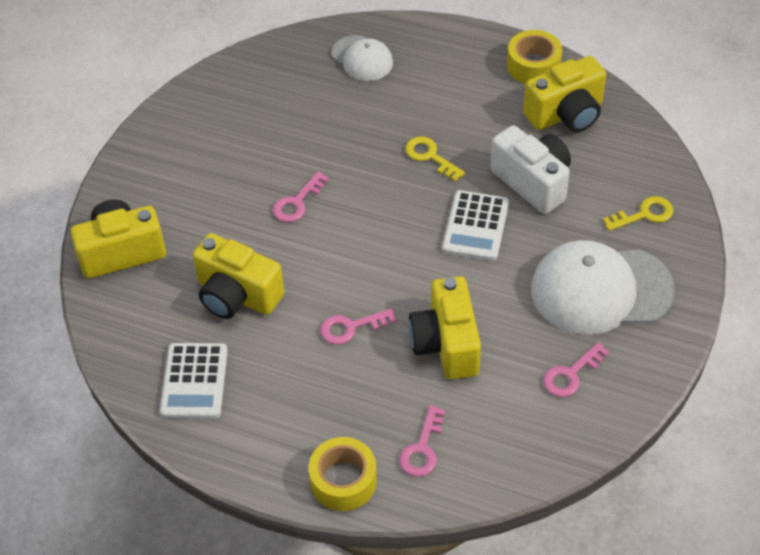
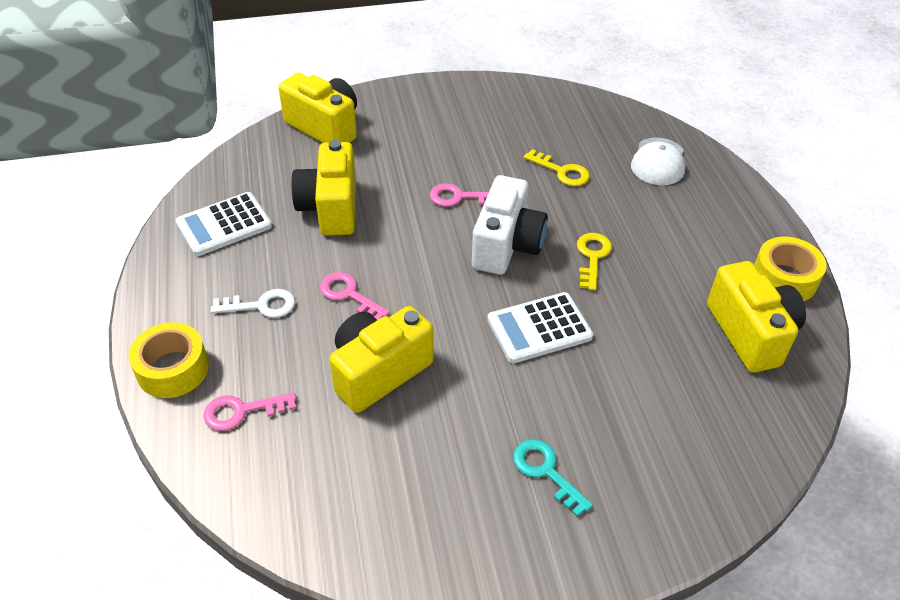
camera: 55 degrees right, 5 degrees down
white camera [490,125,571,214] -> white camera moved to [472,175,548,275]
yellow camera [523,56,606,132] -> yellow camera turned 135 degrees counterclockwise [707,261,806,373]
white cap [531,240,675,335] -> turquoise key [513,439,593,517]
pink key [543,342,609,397] -> none
yellow key [603,196,673,231] -> yellow key moved to [524,149,590,186]
none -> white key [211,289,295,318]

